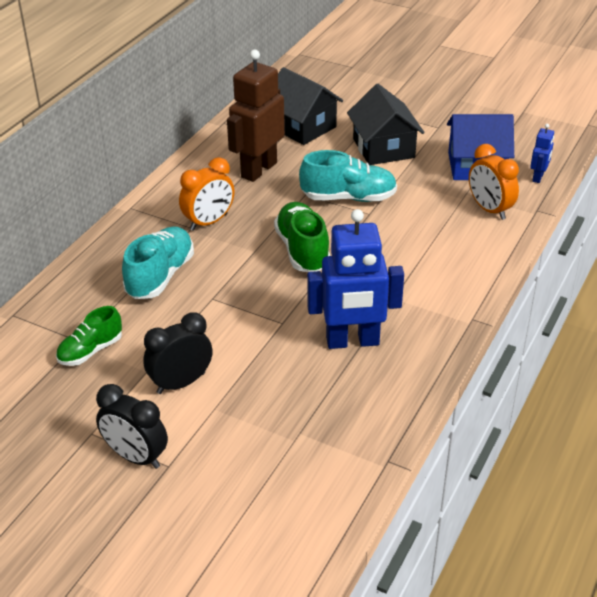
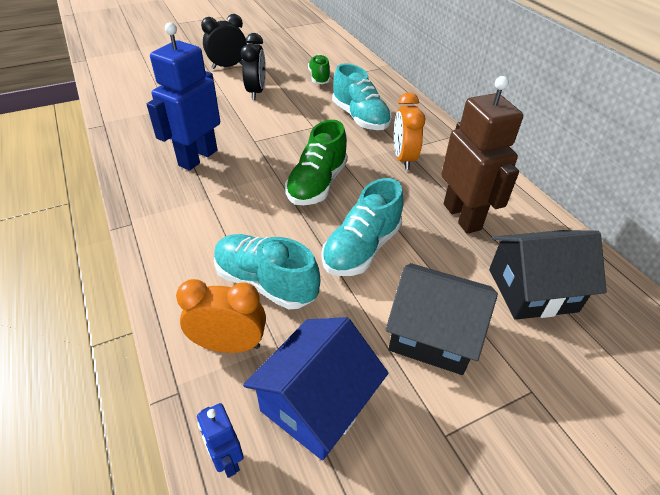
camera: 125 degrees right, 5 degrees up
green shoe [274,202,330,272] -> green shoe turned 90 degrees clockwise [285,120,348,205]
none -> turquoise shoe [214,234,320,309]

